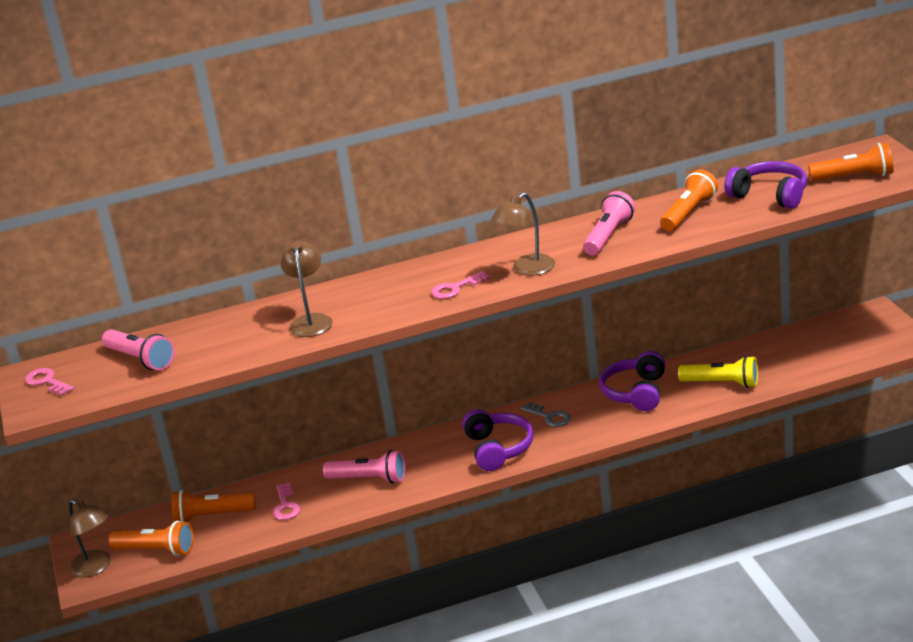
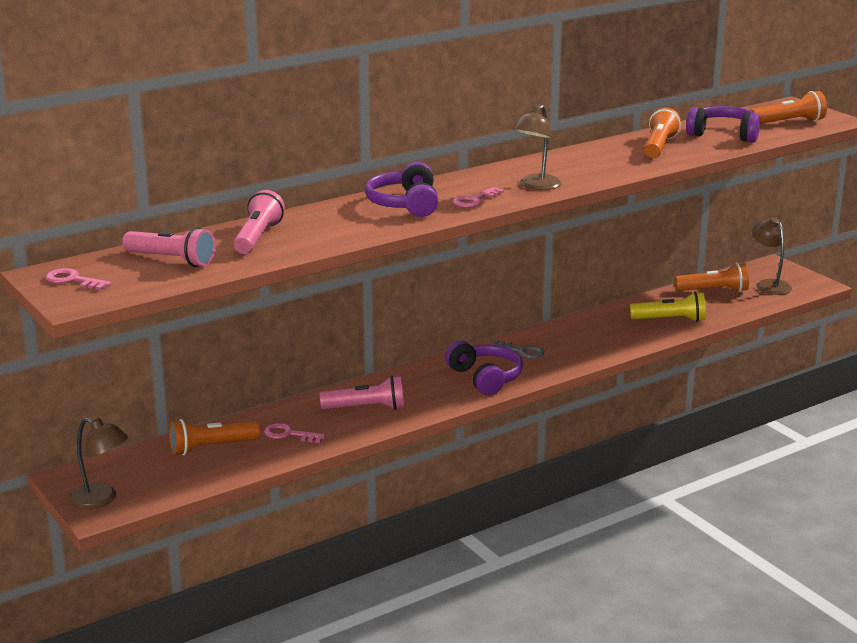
camera: 20 degrees left, 5 degrees down
orange flashlight [109,521,194,556] -> orange flashlight moved to [675,263,749,292]
pink key [273,483,300,520] -> pink key turned 135 degrees clockwise [264,423,326,443]
brown lamp [281,241,333,337] -> brown lamp moved to [752,217,792,295]
pink flashlight [583,191,635,255] -> pink flashlight moved to [233,190,285,254]
purple headphones [599,351,665,411] -> purple headphones moved to [365,162,438,217]

